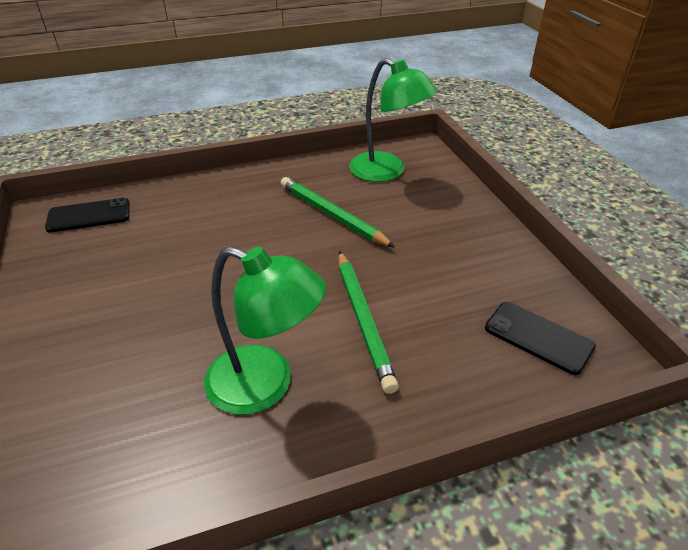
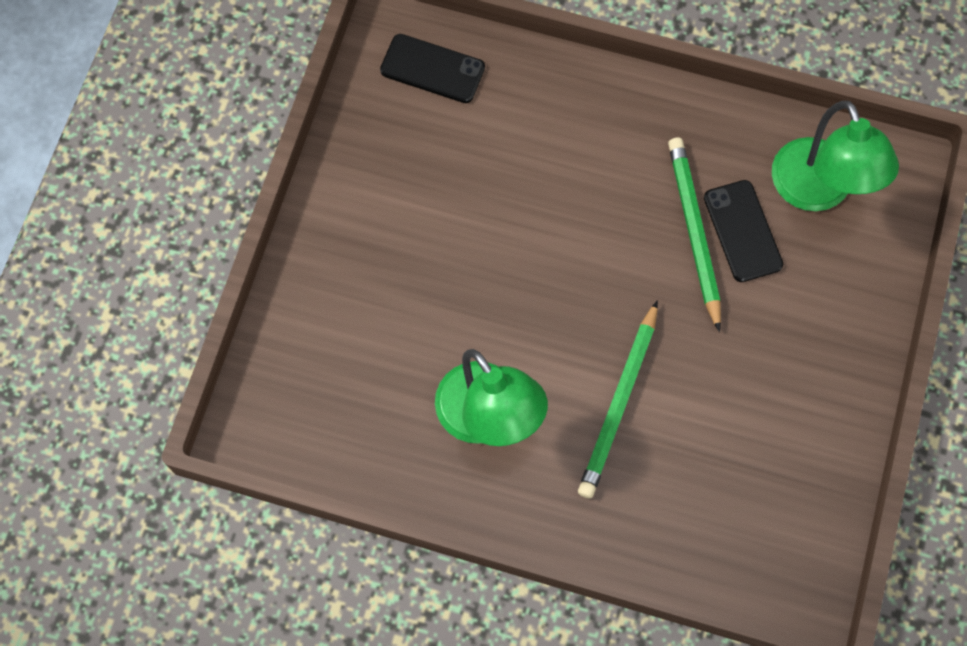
camera: 35 degrees right, 30 degrees up
black phone [485,302,596,375] -> black phone moved to [704,180,783,282]

